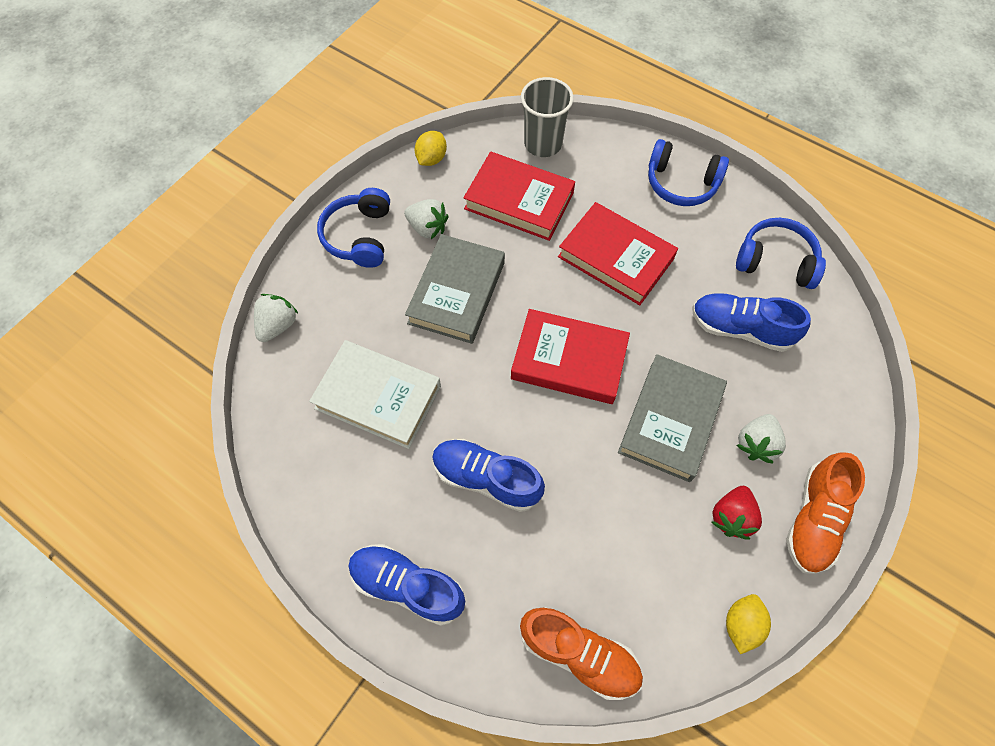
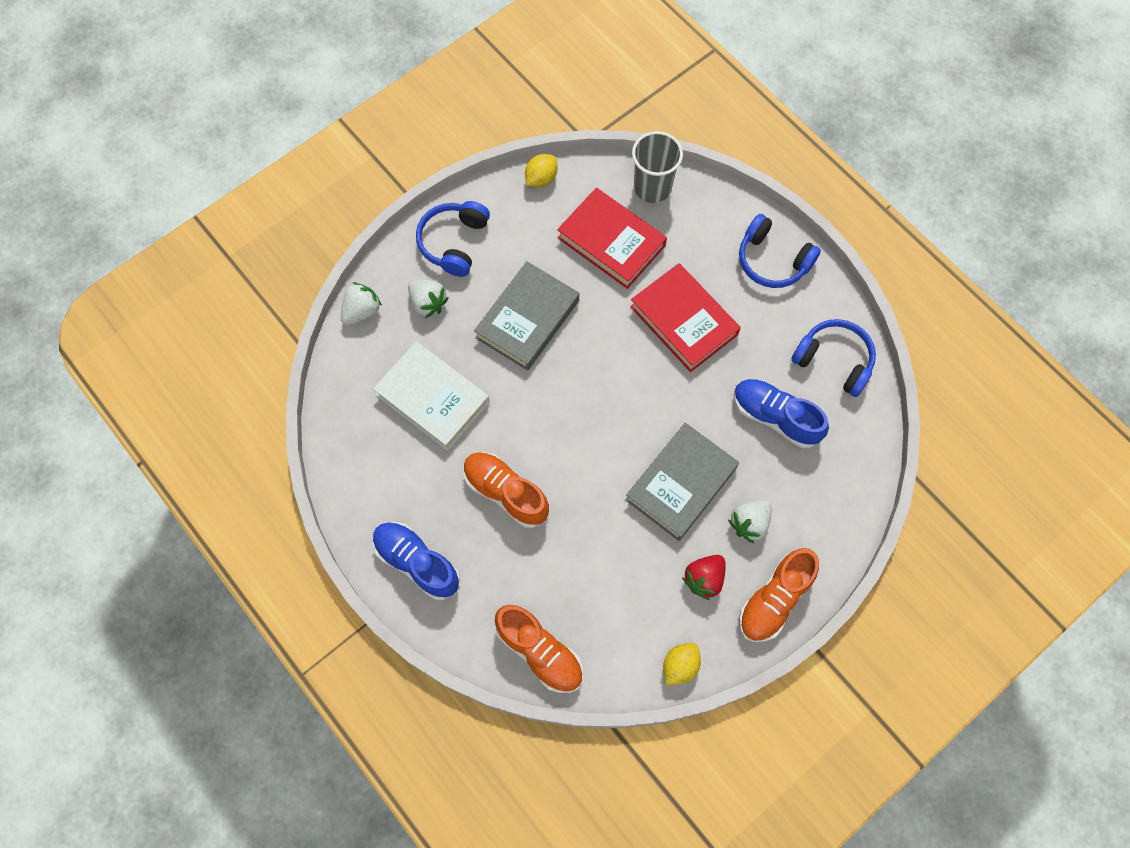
camera: 15 degrees right, 5 degrees up
white strawberry [404,199,449,239] -> white strawberry moved to [408,280,449,319]
blue shoe [432,439,545,512] -> orange shoe [464,452,549,528]
red book [511,309,630,404] -> none

